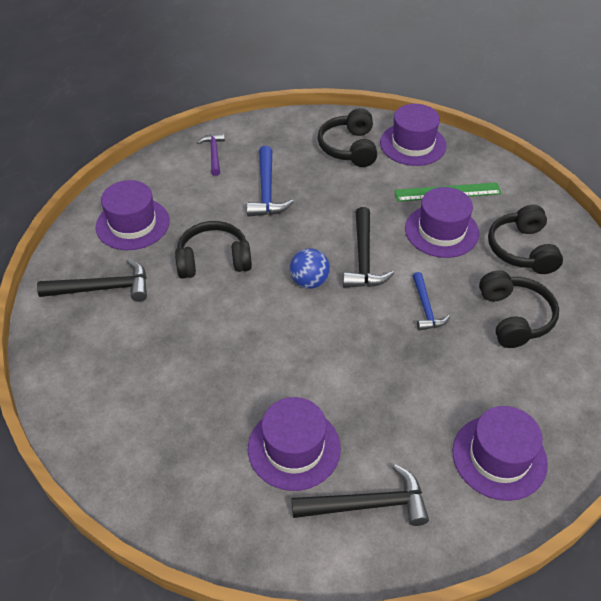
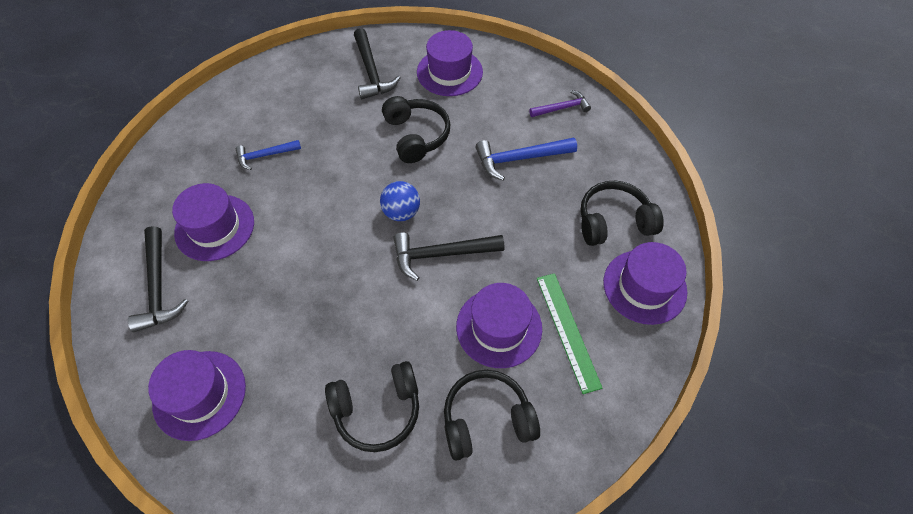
camera: 80 degrees right, 10 degrees up
blue hammer [413,272,450,331] -> blue hammer moved to [236,140,301,170]

